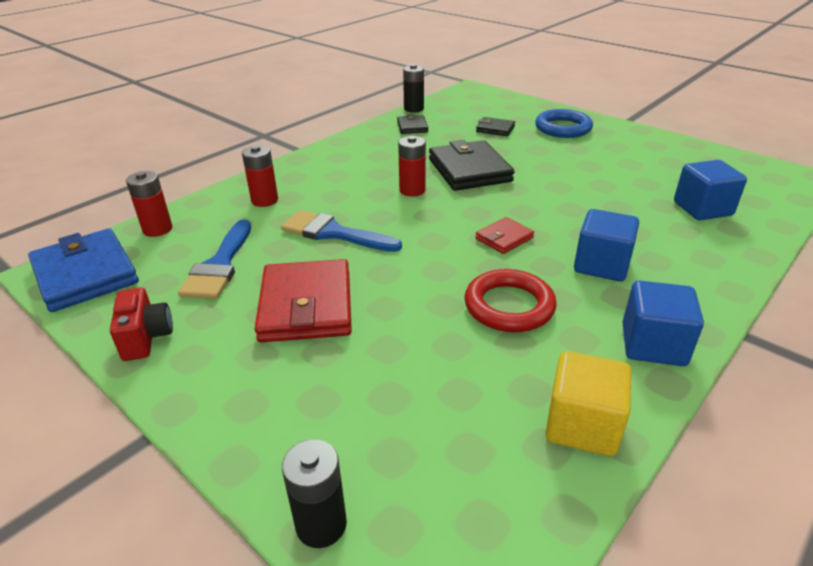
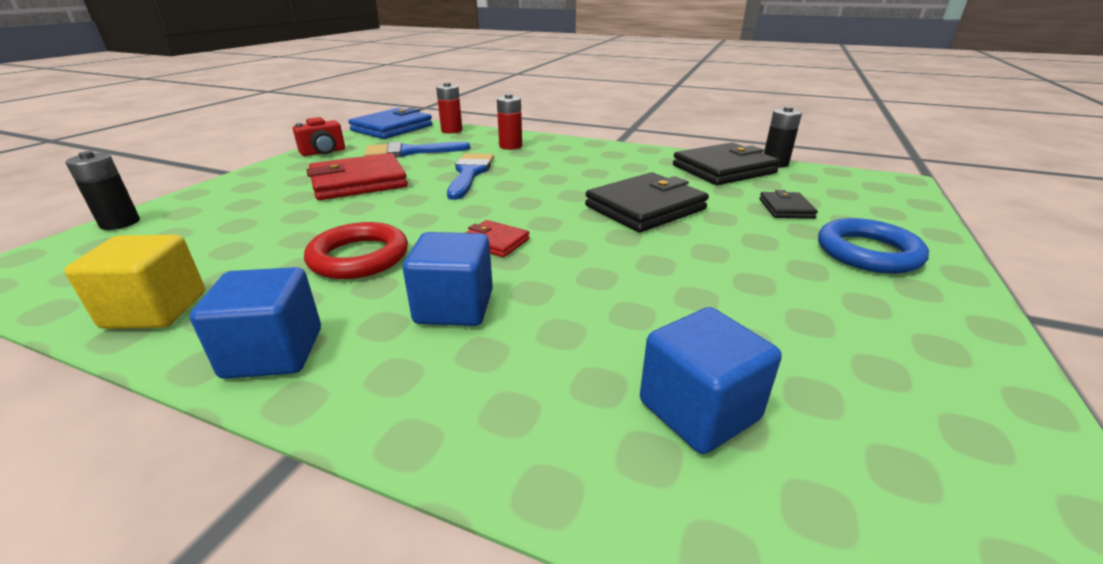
camera: 70 degrees right, 5 degrees down
black wallet [397,114,428,134] -> black wallet [673,142,780,185], size x1.98
red battery [398,136,426,196] -> none

